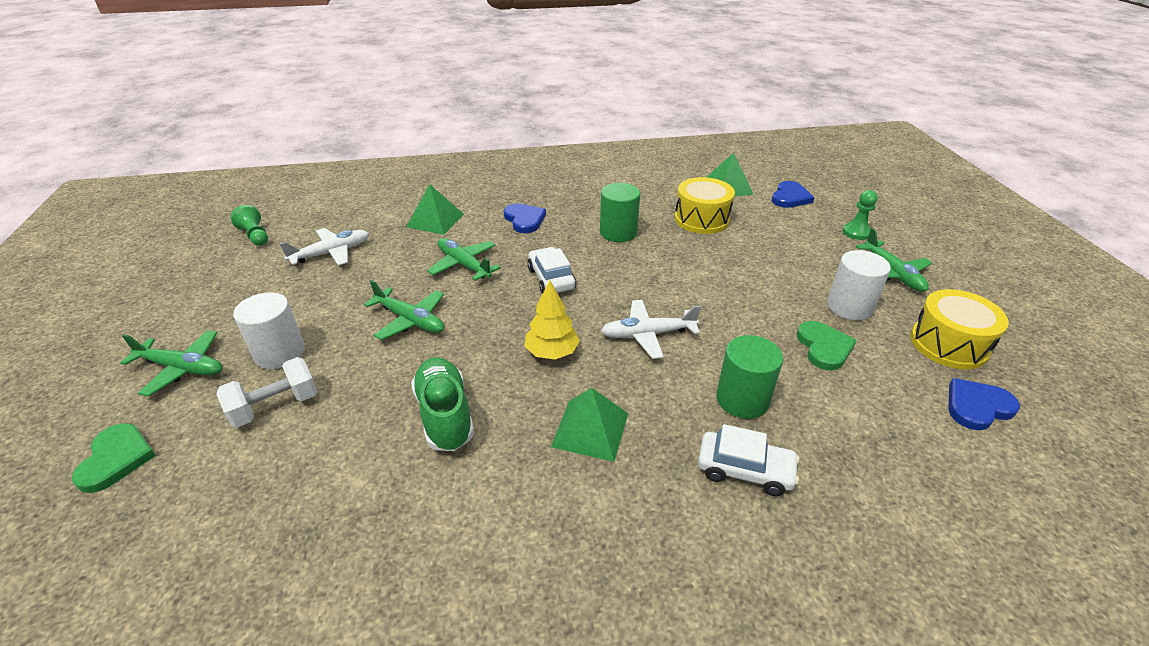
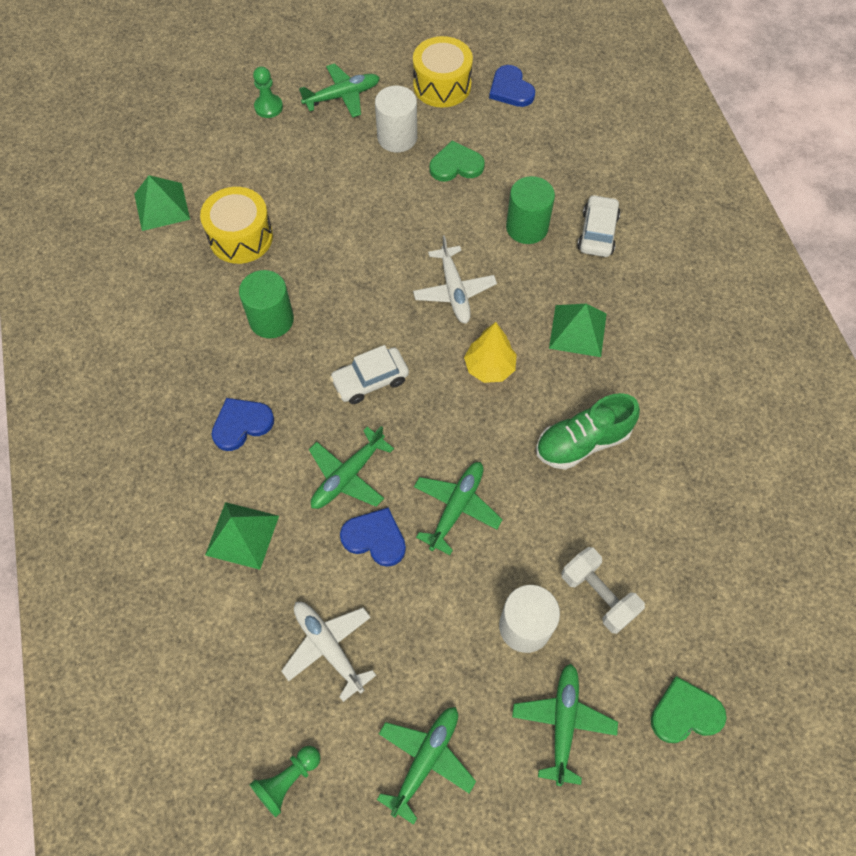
camera: 95 degrees left, 25 degrees up
blue heart [772,181,815,208] -> blue heart moved to [340,508,406,567]
none -> green plane [377,707,476,825]

